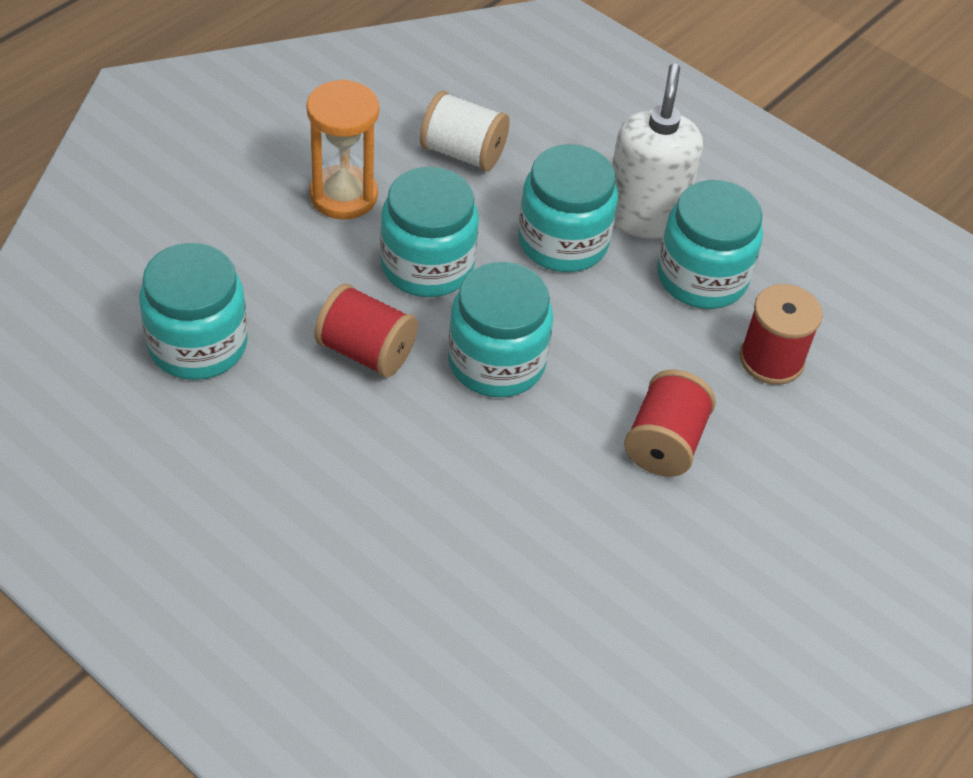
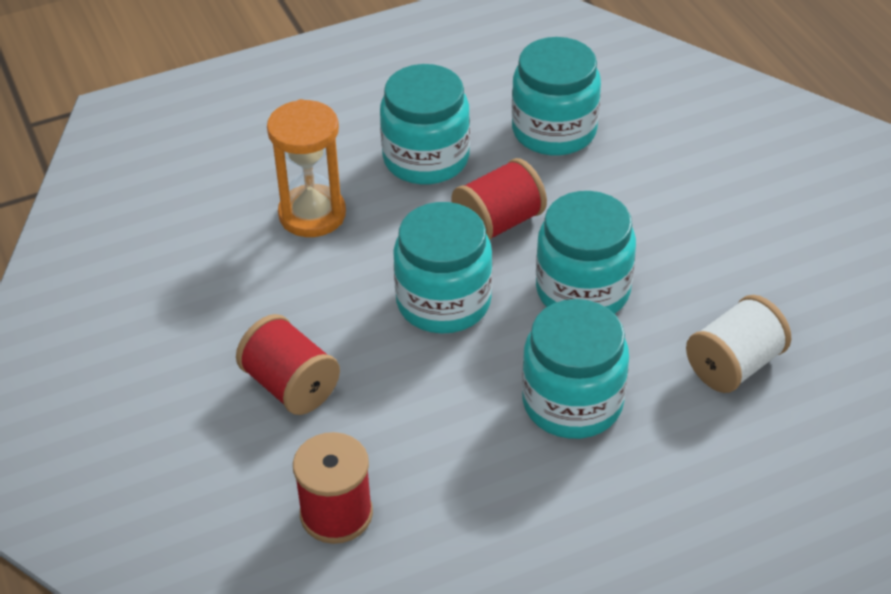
camera: 120 degrees right, 5 degrees down
orange hourglass [306,79,379,220] -> orange hourglass moved to [267,99,346,237]
white soap dispenser [612,63,703,239] -> none
turquoise jar [657,180,763,309] -> turquoise jar moved to [380,64,470,184]

